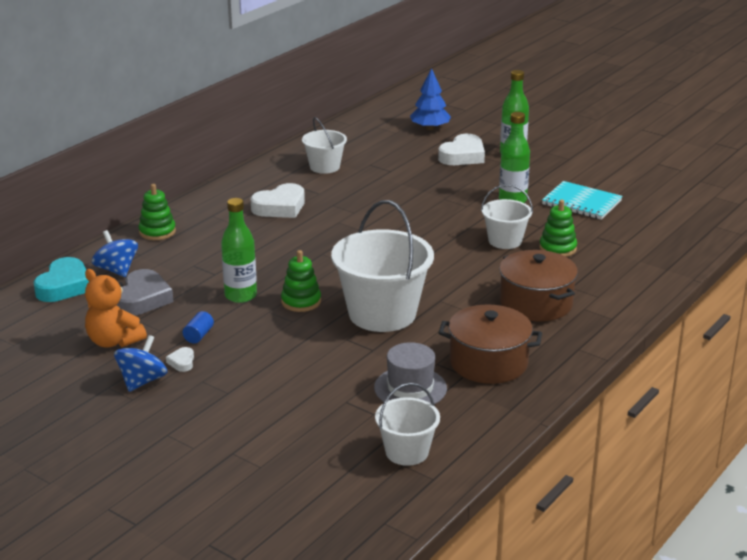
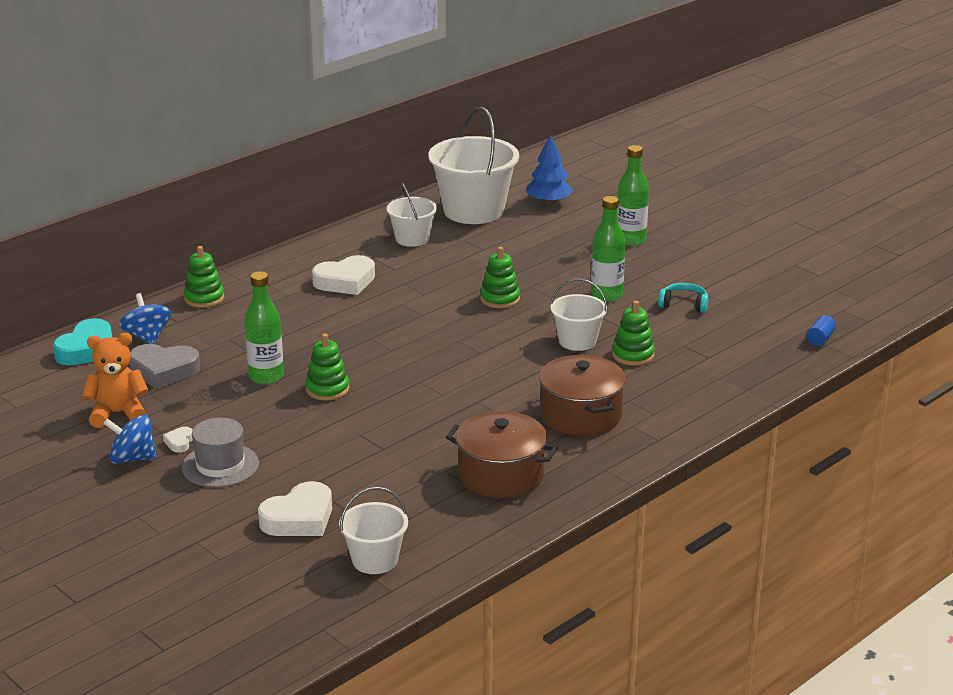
camera: 10 degrees right, 0 degrees up
orange teddy bear [85,269,147,348] -> orange teddy bear turned 120 degrees clockwise [82,333,149,428]
blue spinning top [114,335,168,392] -> blue spinning top turned 120 degrees counterclockwise [103,414,157,464]
grey heart [117,269,174,316] -> grey heart turned 75 degrees clockwise [129,344,200,389]
blue cylinder [183,311,214,343] -> blue cylinder moved to [807,315,836,346]
white bucket [331,200,434,332] -> white bucket moved to [428,107,519,224]
grey hat [374,342,447,404] -> grey hat moved to [182,418,259,487]
white heart [438,134,485,165] -> white heart moved to [258,481,332,536]
turquoise notebook [542,181,622,220] -> turquoise headphones [658,283,708,313]
none -> green stacking toy [480,247,520,308]

